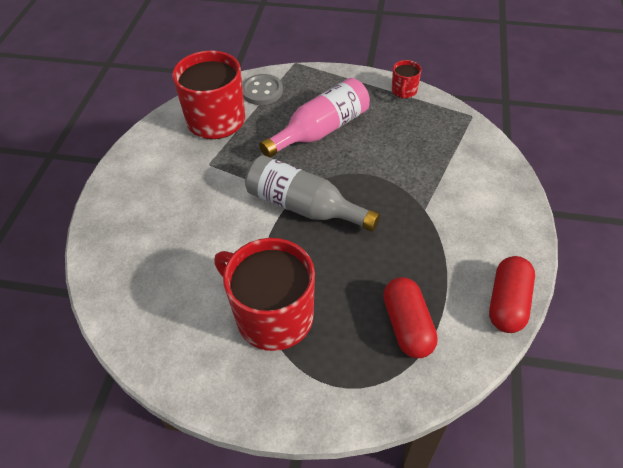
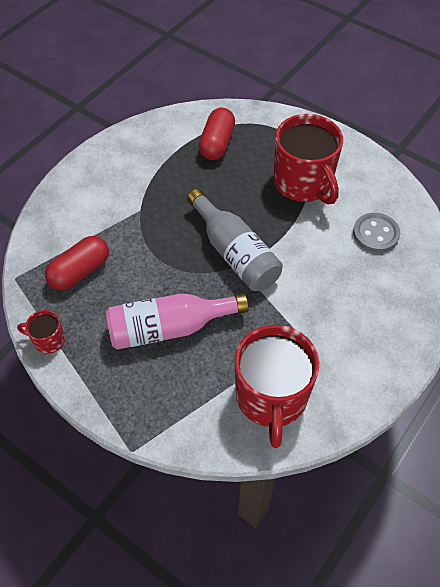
camera: 155 degrees left, 5 degrees up
grey button [242,74,283,105] -> grey button moved to [353,213,400,253]
red mug [392,60,422,99] -> red mug turned 120 degrees counterclockwise [17,310,65,354]
red capsule [489,256,535,333] -> red capsule moved to [45,236,109,290]

